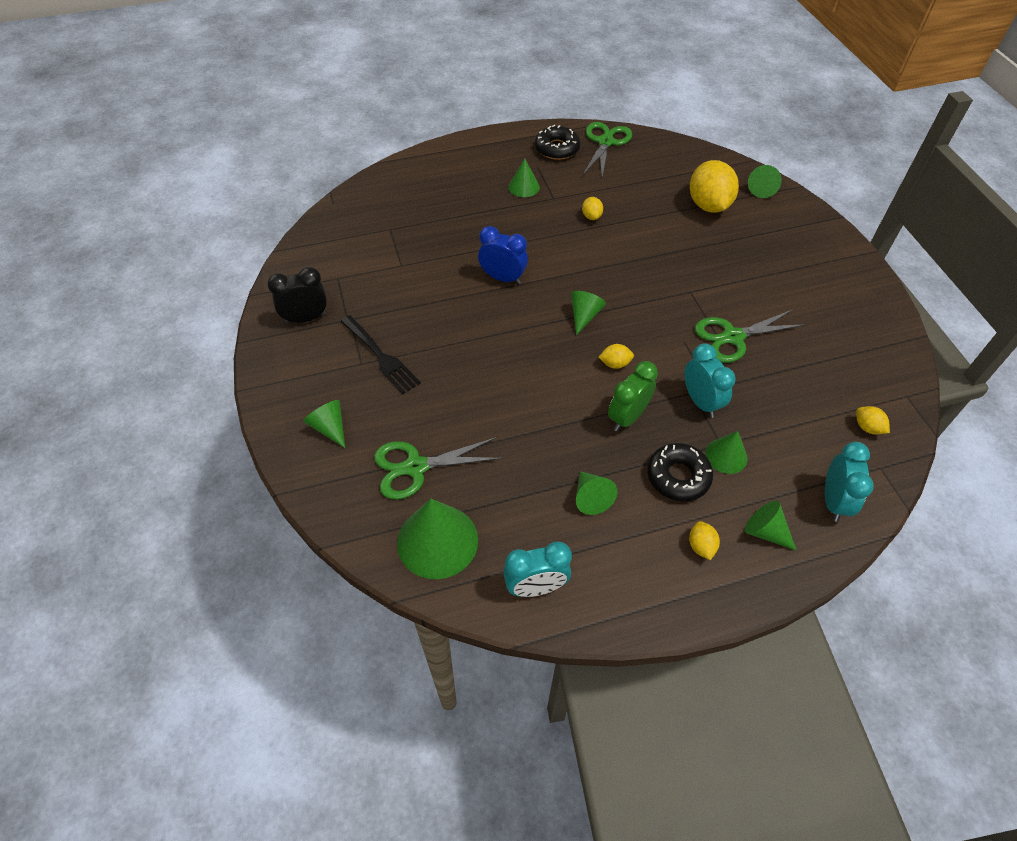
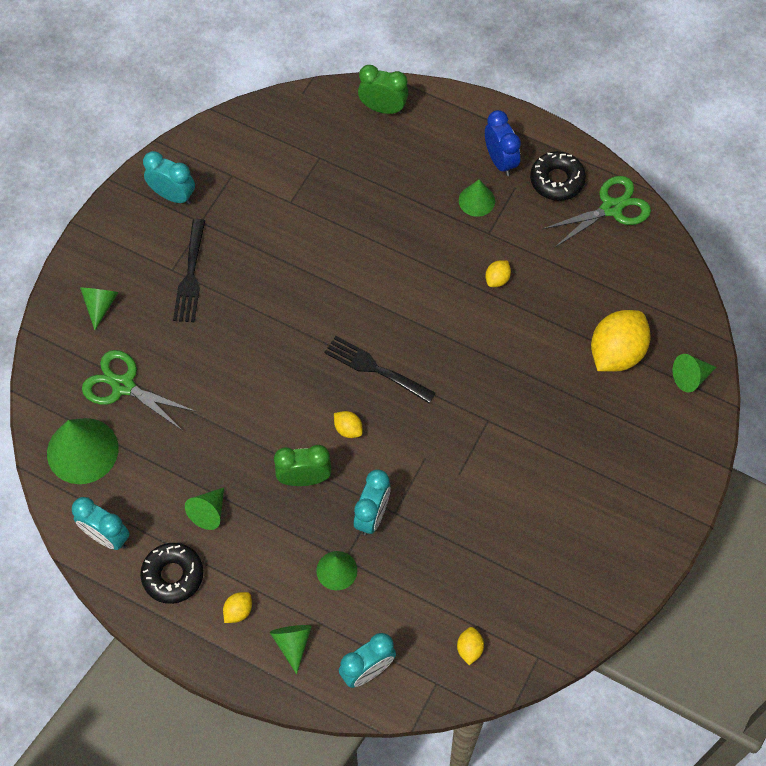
camera: 45 degrees right, 10 degrees up
black clock [267,267,327,324] -> turquoise clock [143,151,195,204]
blue clock [478,226,528,284] -> blue clock moved to [485,110,521,176]
green cone [571,291,606,335] -> black fork [324,336,436,403]
black donut [647,443,713,501] -> black donut moved to [140,543,203,604]
green scissors [695,309,806,363] -> none
none -> green clock [358,65,409,114]

